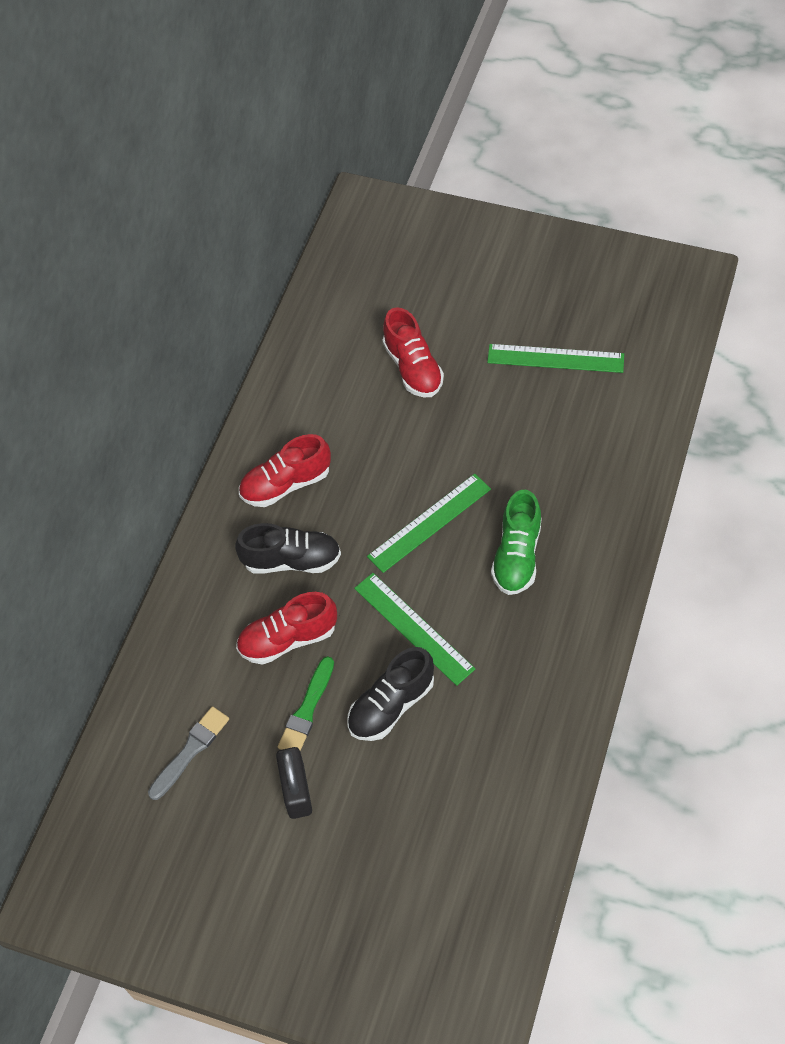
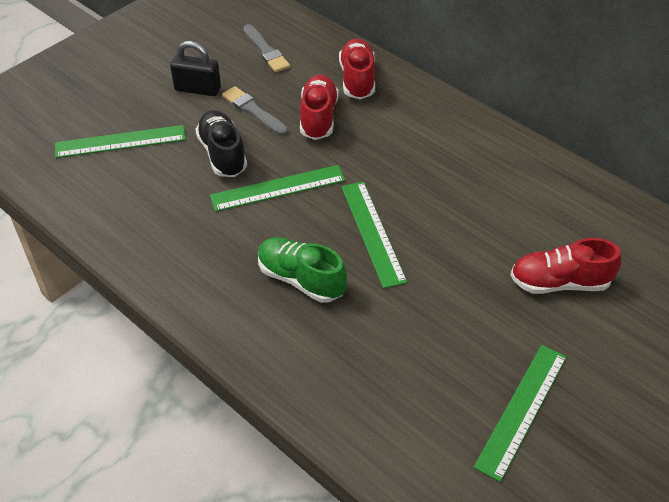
camera: 110 degrees right, 10 degrees down
black shoe [235,523,341,574] -> none
red shoe [239,434,331,507] -> red shoe moved to [339,39,375,99]
green brush [278,656,334,751] -> grey brush [222,86,288,136]
none -> green ruler [55,125,186,158]

